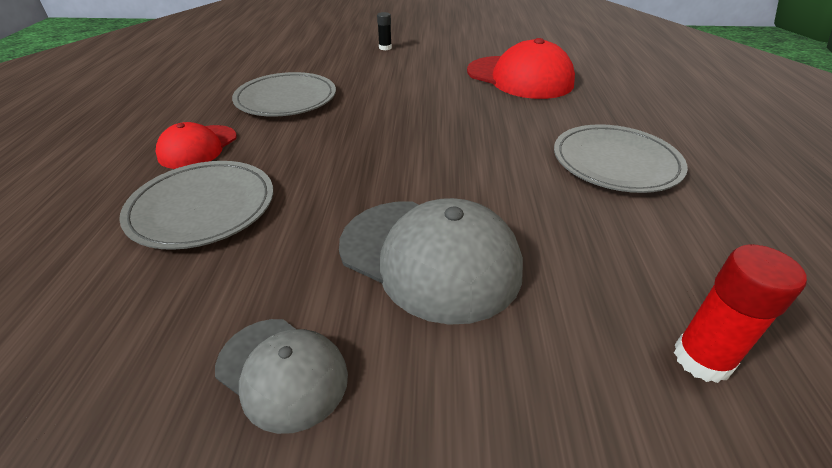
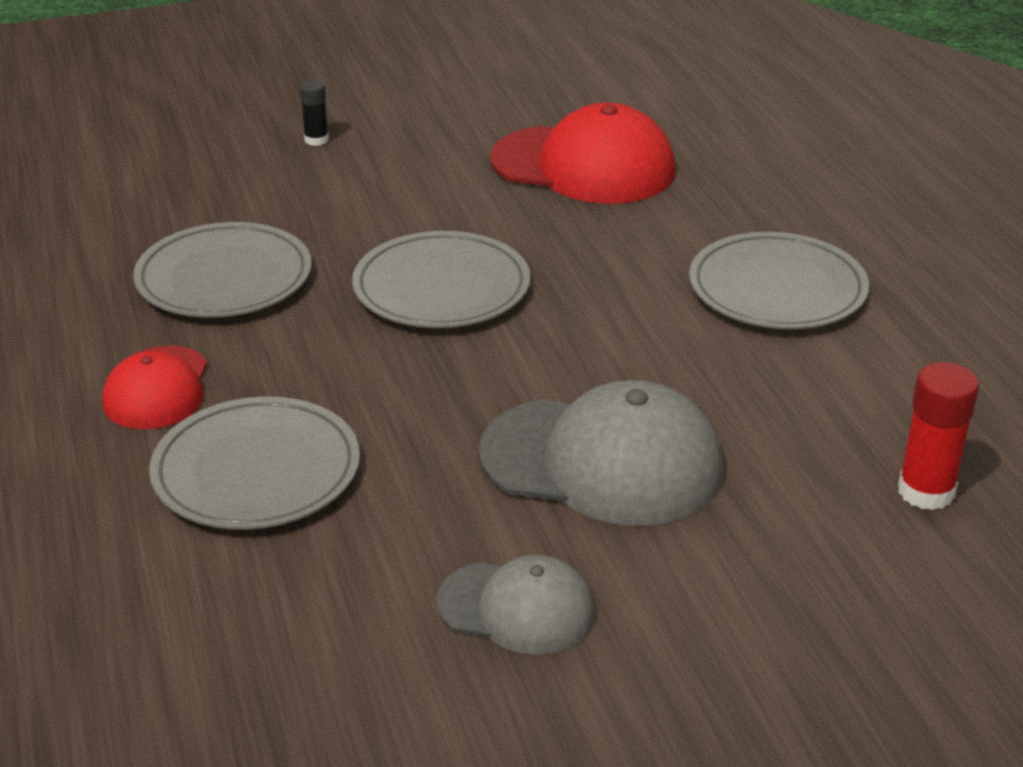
camera: 20 degrees left, 5 degrees down
none -> grey plate [352,231,530,328]

